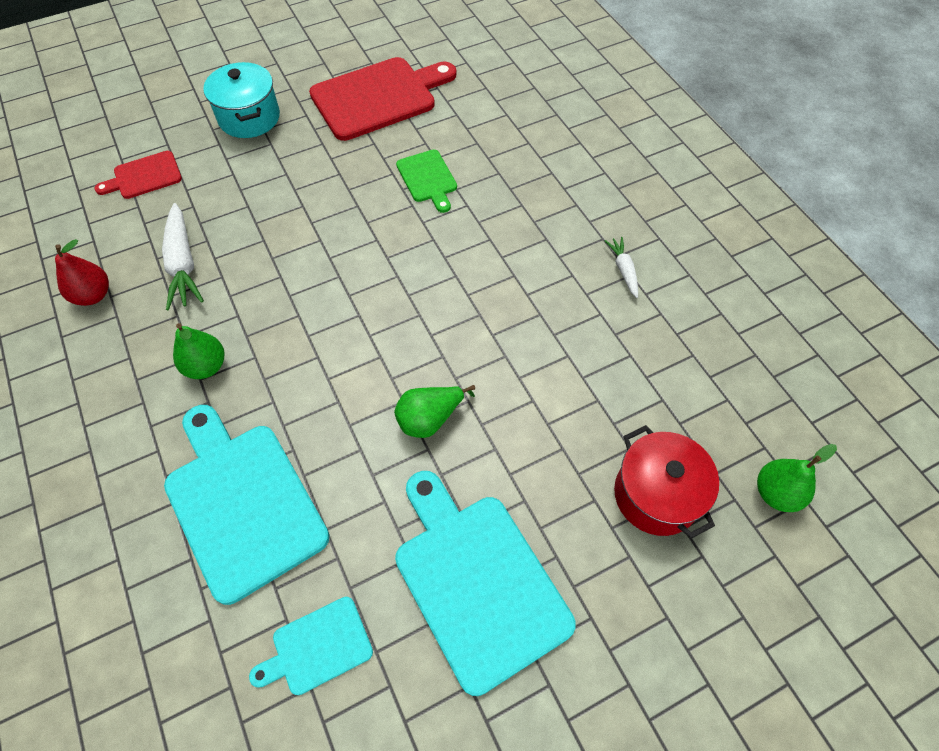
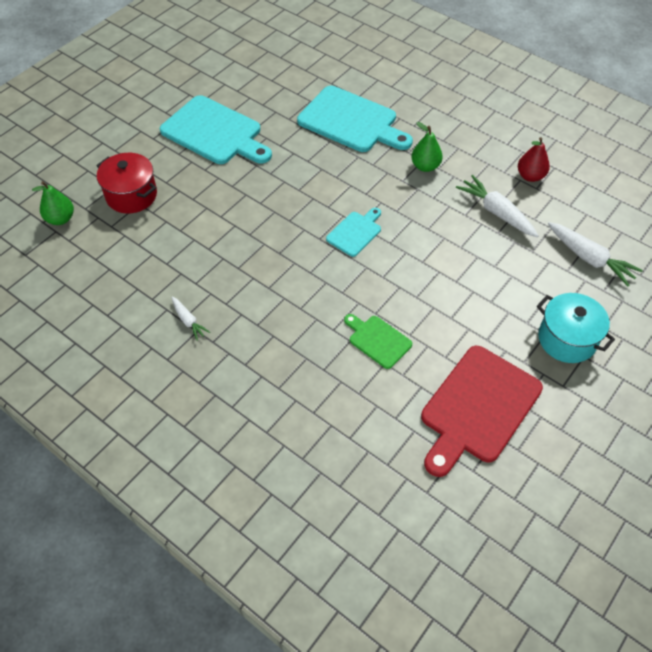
camera: 155 degrees right, 5 degrees down
red cutting board [95,151,182,199] -> white carrot [548,222,643,286]
turquoise cutting board [249,597,373,695] -> turquoise cutting board moved to [326,208,381,257]
green pear [394,385,475,438] -> none

